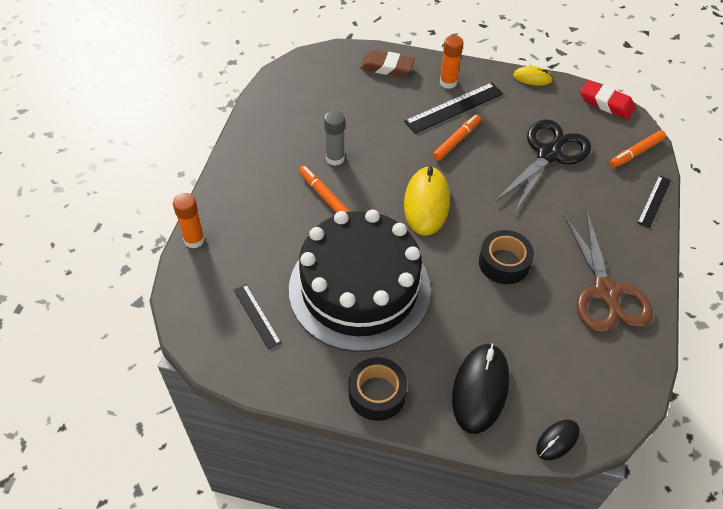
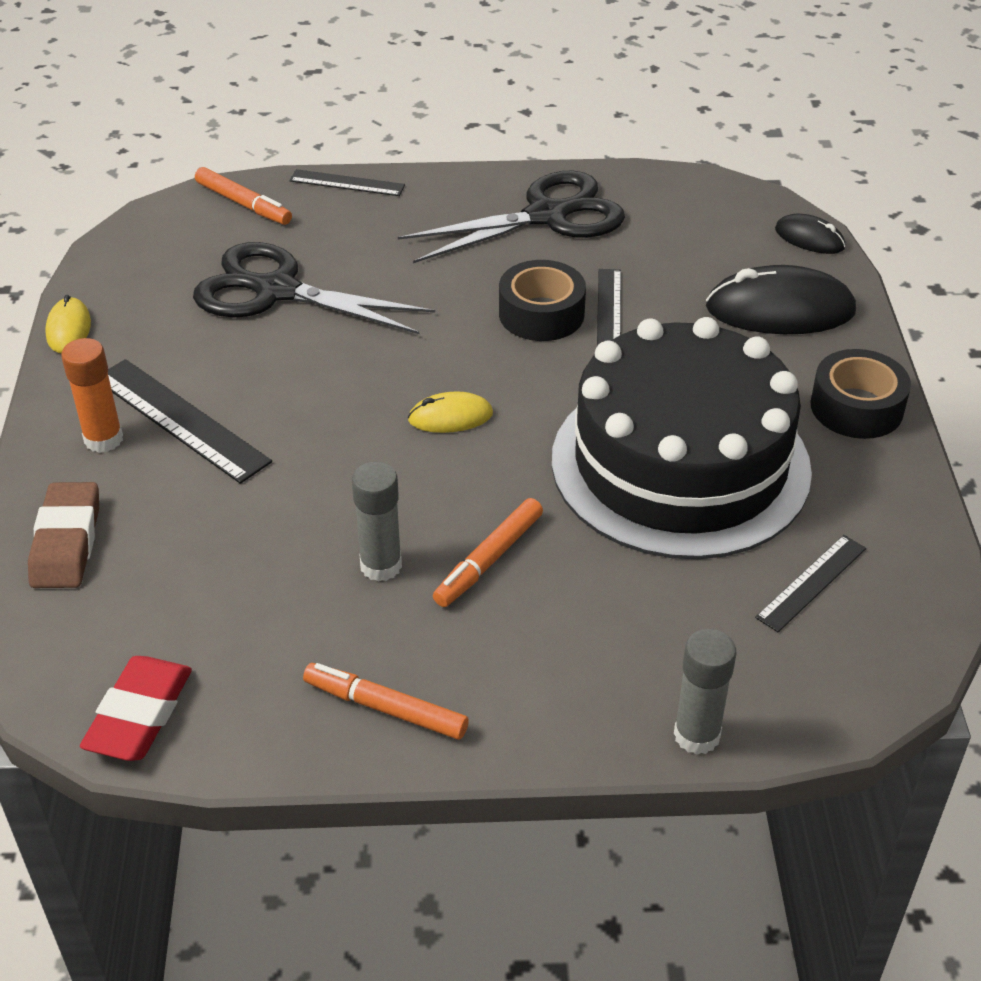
camera: 105 degrees left, 10 degrees down
orange glue stick [173,193,205,249] -> grey glue stick [674,629,736,755]
yellow mouse [404,166,450,236] -> yellow mouse [408,392,493,433], size x0.53
orange marker [433,114,481,161] -> orange marker moved to [303,663,469,740]
brown scissors [563,210,653,333] -> black scissors [398,170,625,263]
red eraser [580,80,635,119] -> red eraser moved to [80,656,192,761]
none -> black ruler [597,269,621,346]

